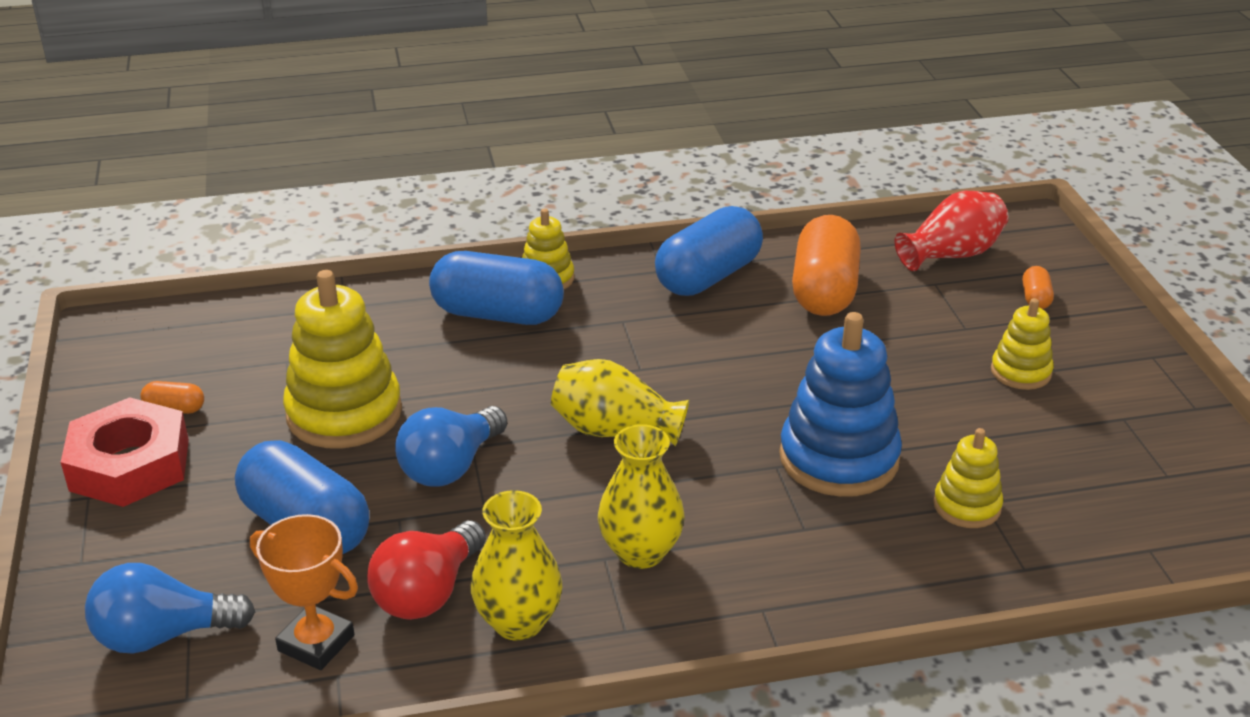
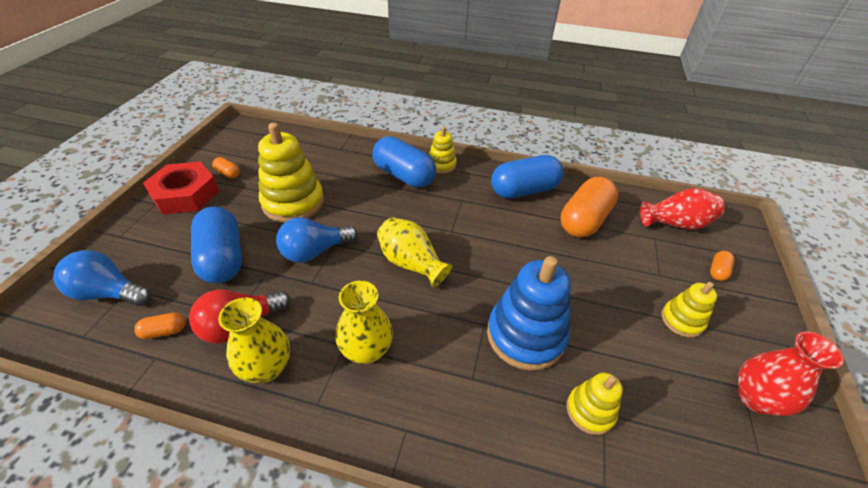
camera: 25 degrees right, 10 degrees up
orange trophy [250,514,358,670] -> orange capsule [134,313,186,339]
none -> red vase [738,331,844,416]

